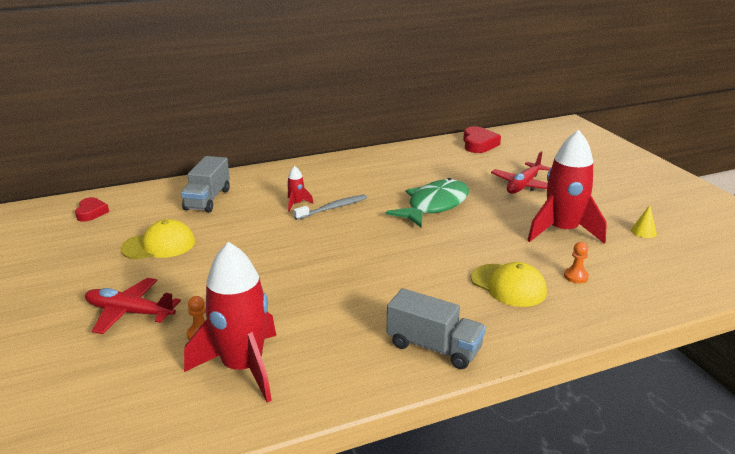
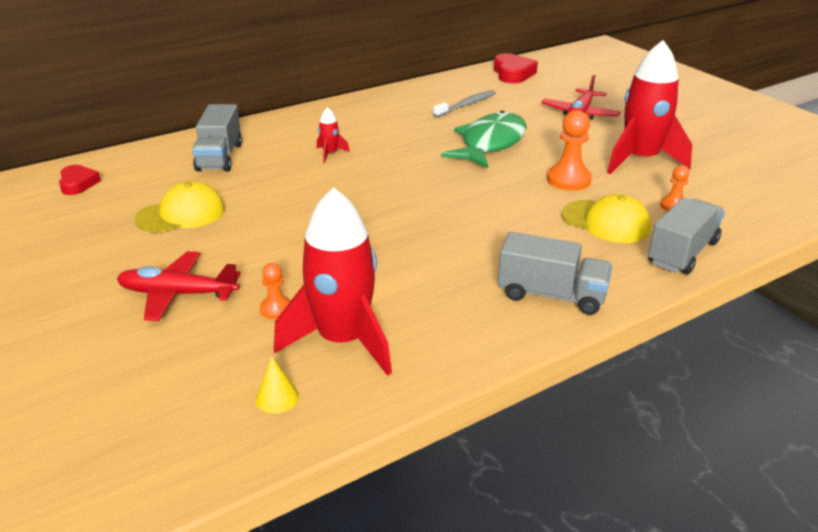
camera: 10 degrees left, 5 degrees up
grey toothbrush [294,194,367,220] -> grey toothbrush moved to [433,90,496,117]
yellow cone [631,205,657,238] -> yellow cone moved to [255,357,299,413]
none -> orange pawn [547,110,592,191]
none -> grey truck [648,198,725,275]

